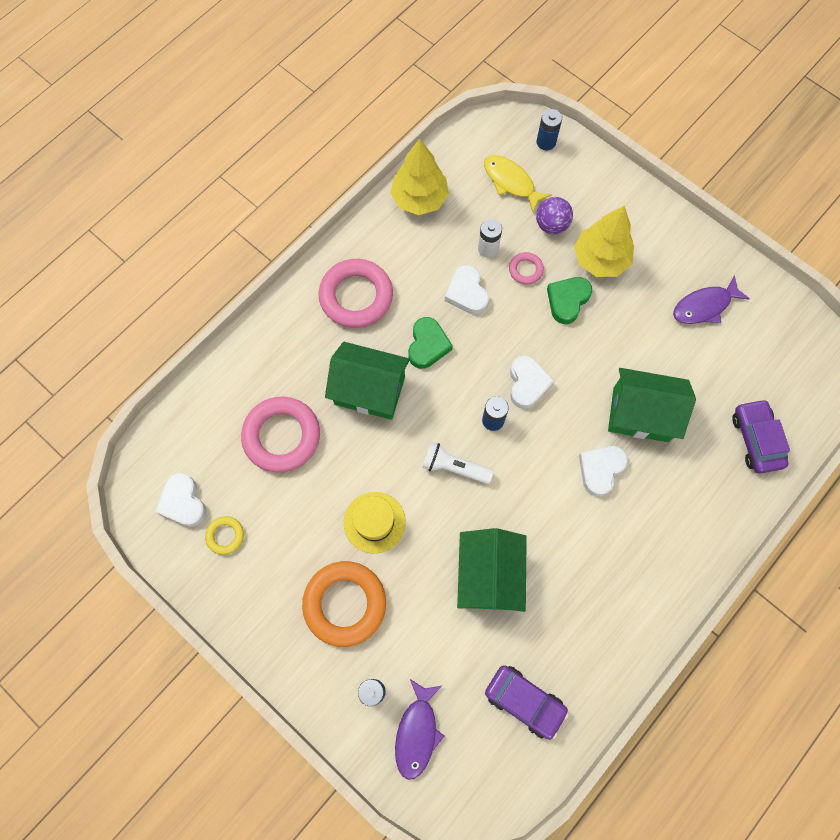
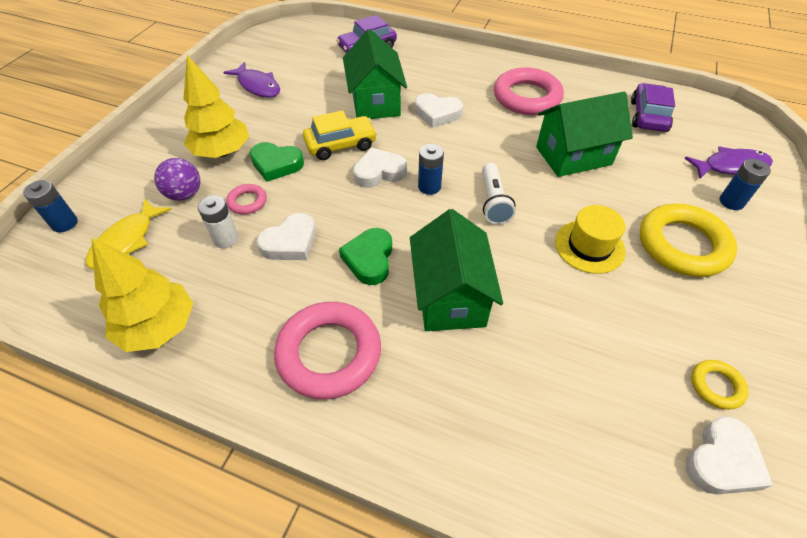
camera: 110 degrees left, 20 degrees down
pink ring [241,397,320,472] -> pink ring moved to [494,67,564,115]
orange ring [302,561,386,647] -> yellow ring [640,204,737,277]
green heart [408,317,453,369] -> green heart turned 75 degrees counterclockwise [339,228,392,285]
none -> yellow car [303,110,377,160]

